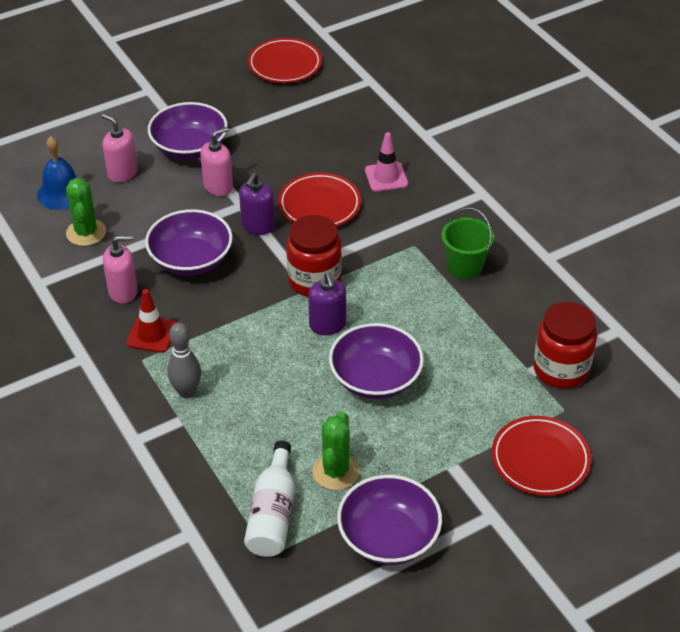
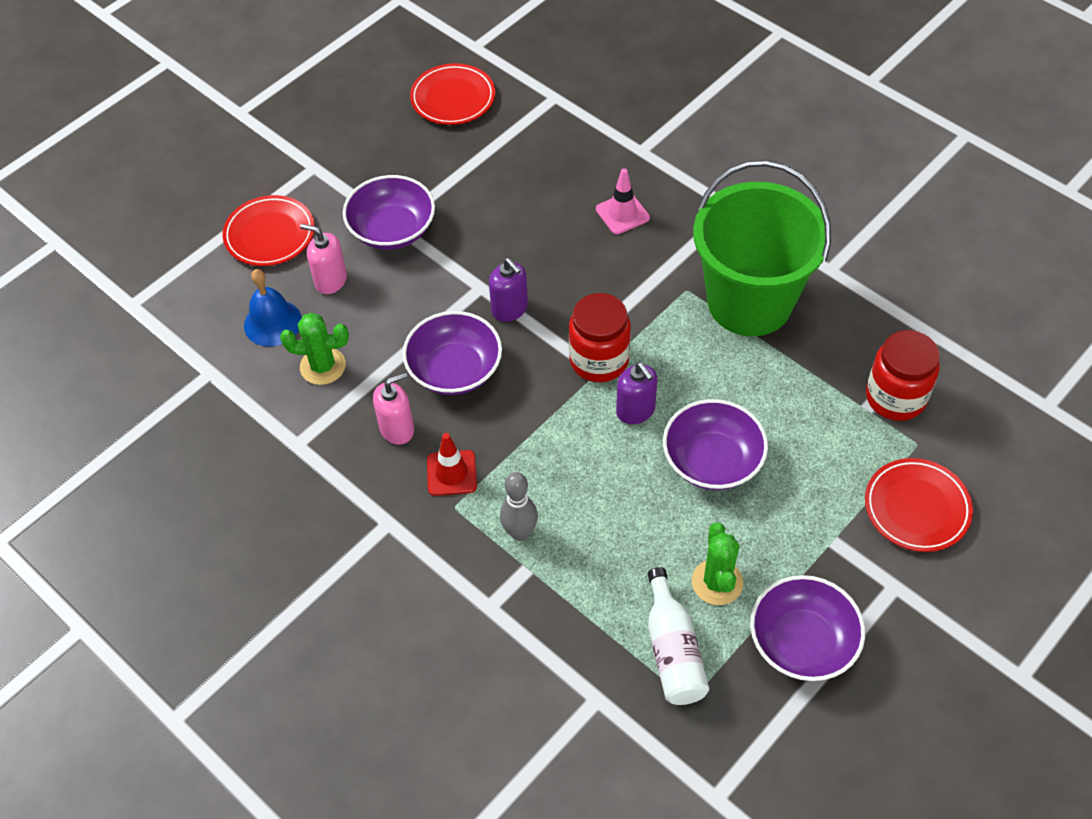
camera: 15 degrees left, 10 degrees up
green cactus [66,178,106,246] -> green cactus turned 60 degrees counterclockwise [280,313,349,385]
pink soap dispenser [200,127,233,196] -> none
purple soap dispenser [239,173,275,235] -> purple soap dispenser turned 45 degrees counterclockwise [489,258,528,322]
red plate [278,173,361,226] -> red plate moved to [223,195,314,266]
green bucket [441,207,495,279] -> green bucket [693,160,831,336], size x2.23

